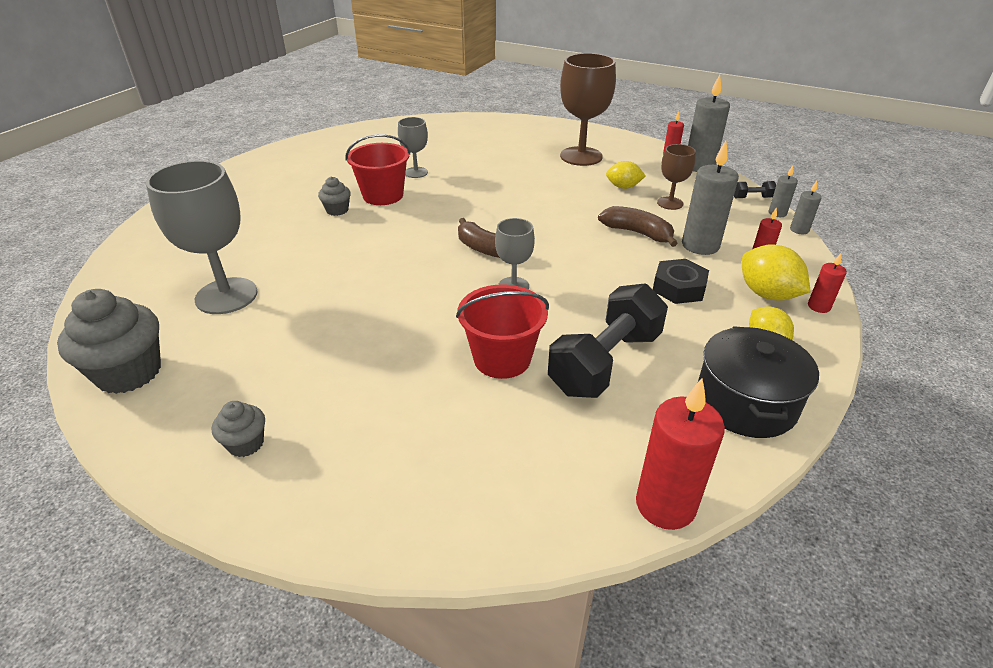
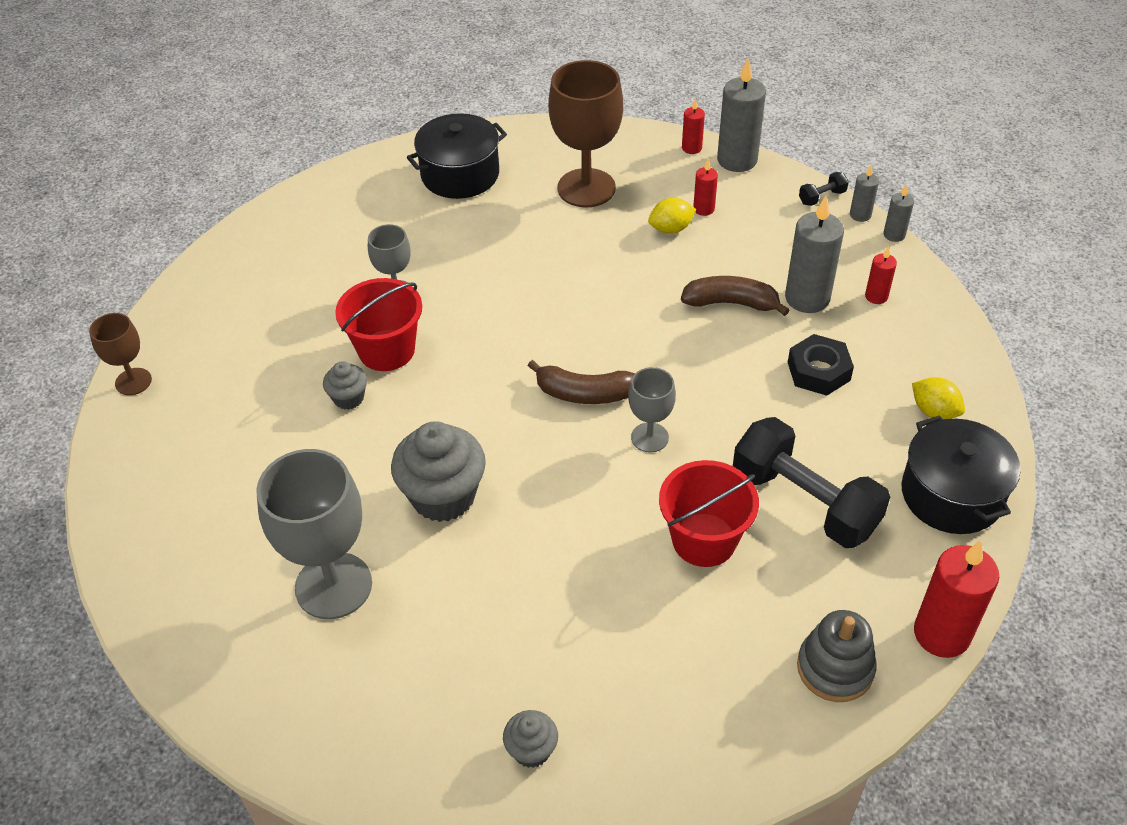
camera: 25 degrees left, 10 degrees up
grey cupcake [57,289,161,394] -> grey cupcake moved to [391,421,486,522]
black dumbbell [548,283,668,398] -> black dumbbell turned 60 degrees counterclockwise [733,417,890,548]
brown goblet [657,144,696,210] -> brown goblet moved to [89,313,152,395]
yellow lemon [742,244,810,301] -> none
red candle [808,253,847,313] -> red candle moved to [693,159,718,216]
none -> black pot [407,113,507,199]
none -> grey stacking toy [797,610,877,702]

